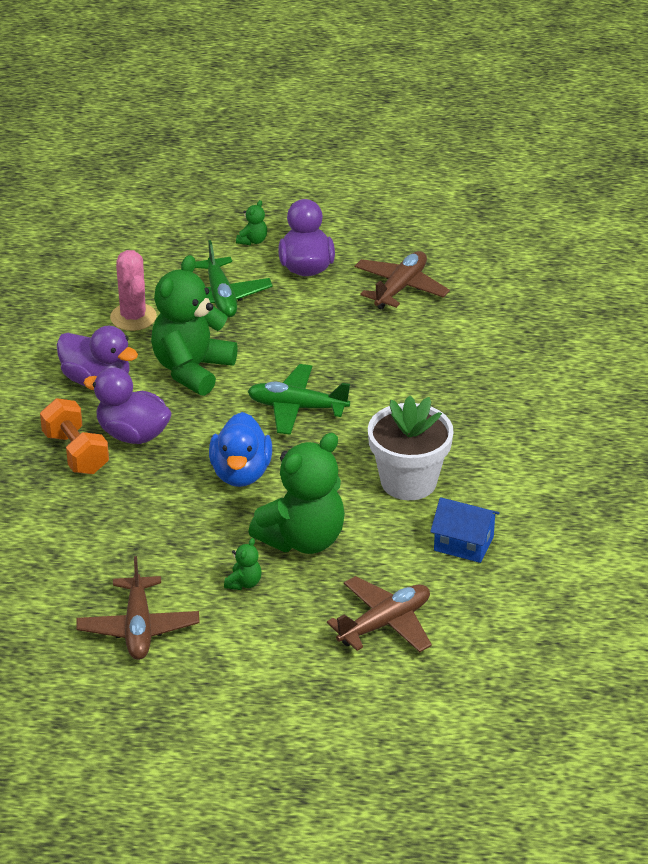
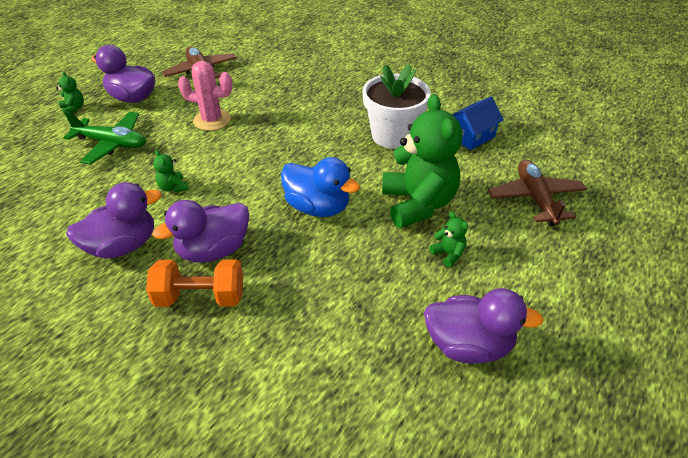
camera: 60 degrees left, 5 degrees up
brown plane [76,556,200,660] -> purple duck [424,288,544,364]
pink cactus [110,250,157,331] -> pink cactus moved to [178,61,232,131]
green teddy bear [151,255,238,396] -> green teddy bear [153,150,189,192], size x0.40
green plane [248,364,350,435] -> none

